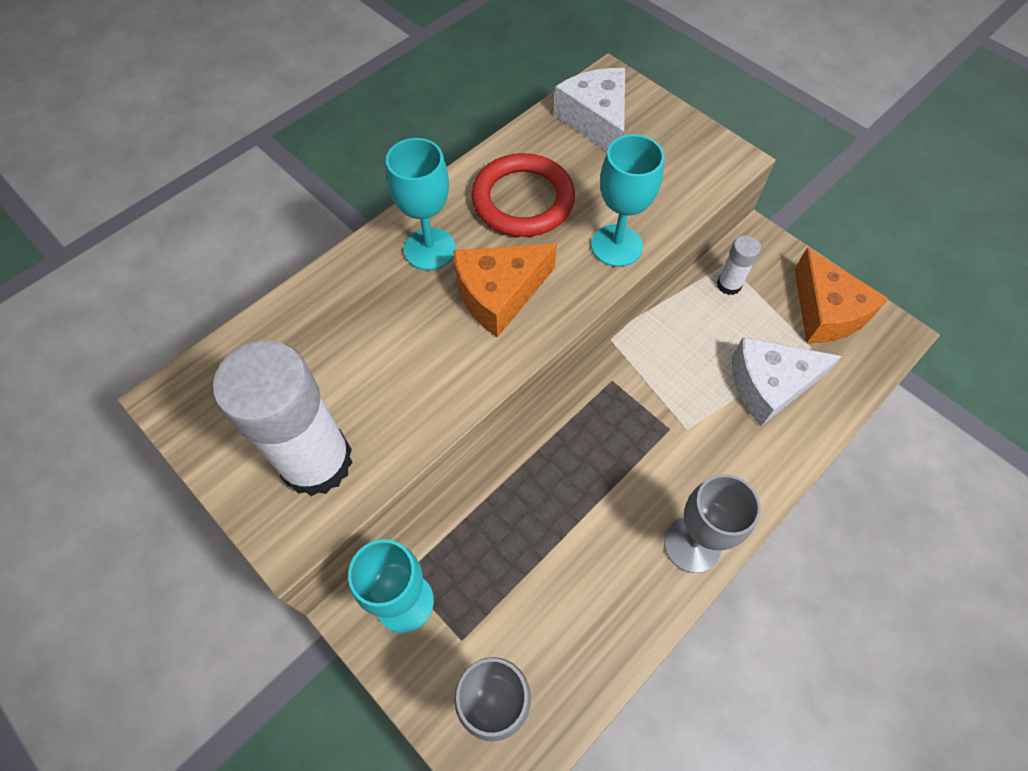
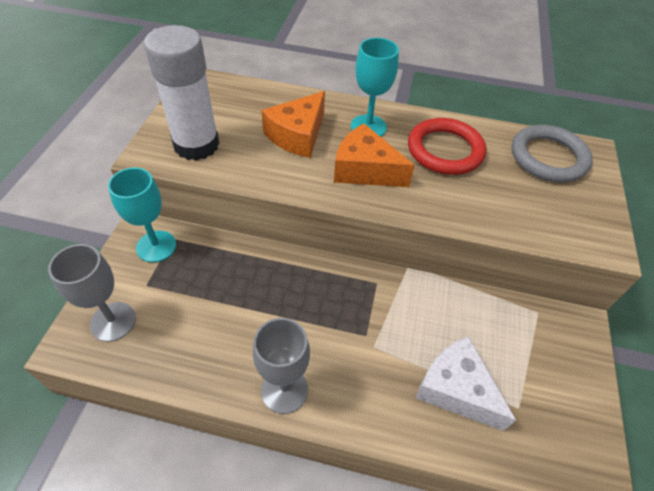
camera: 55 degrees right, 10 degrees down
white cheese [554,68,625,151] -> grey ring [511,125,593,182]
turquoise goblet [591,134,664,267] -> none
white glue stick [717,235,761,295] -> none
orange cheese [794,248,889,343] -> orange cheese moved to [261,91,325,158]

